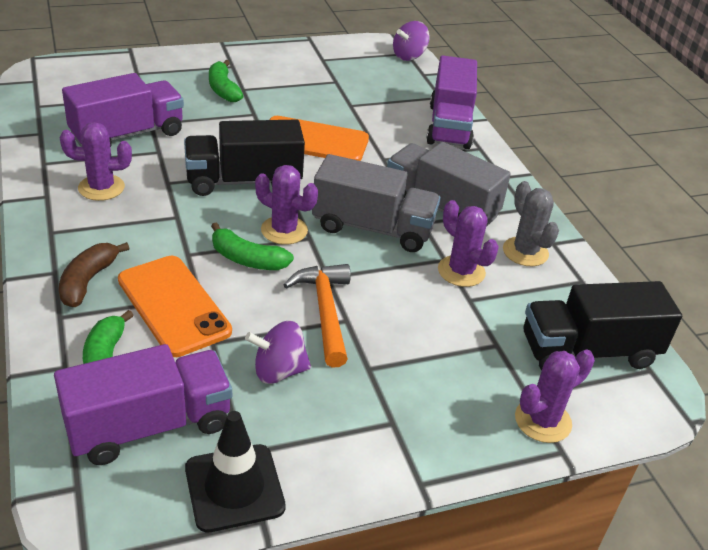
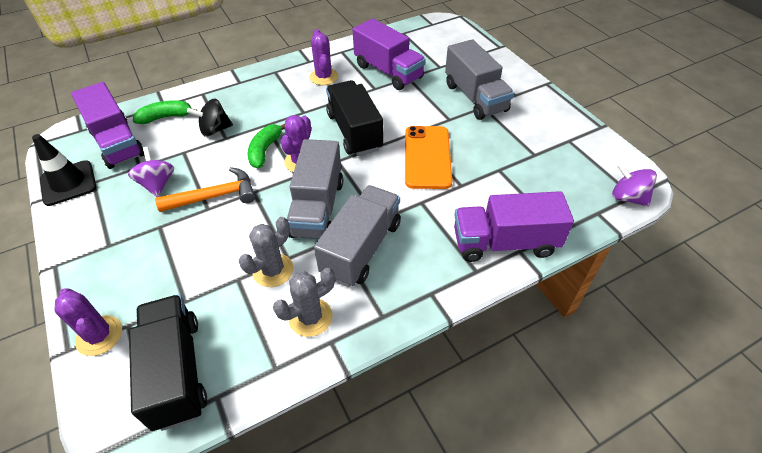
camera: 85 degrees right, 10 degrees up
brown banana [59,242,130,307] -> none
orange phone [118,256,232,357] -> black spinning top [187,99,233,137]
green banana [209,60,244,102] -> grey truck [445,39,514,120]
purple cactus [438,200,499,287] -> grey cactus [239,217,293,287]

